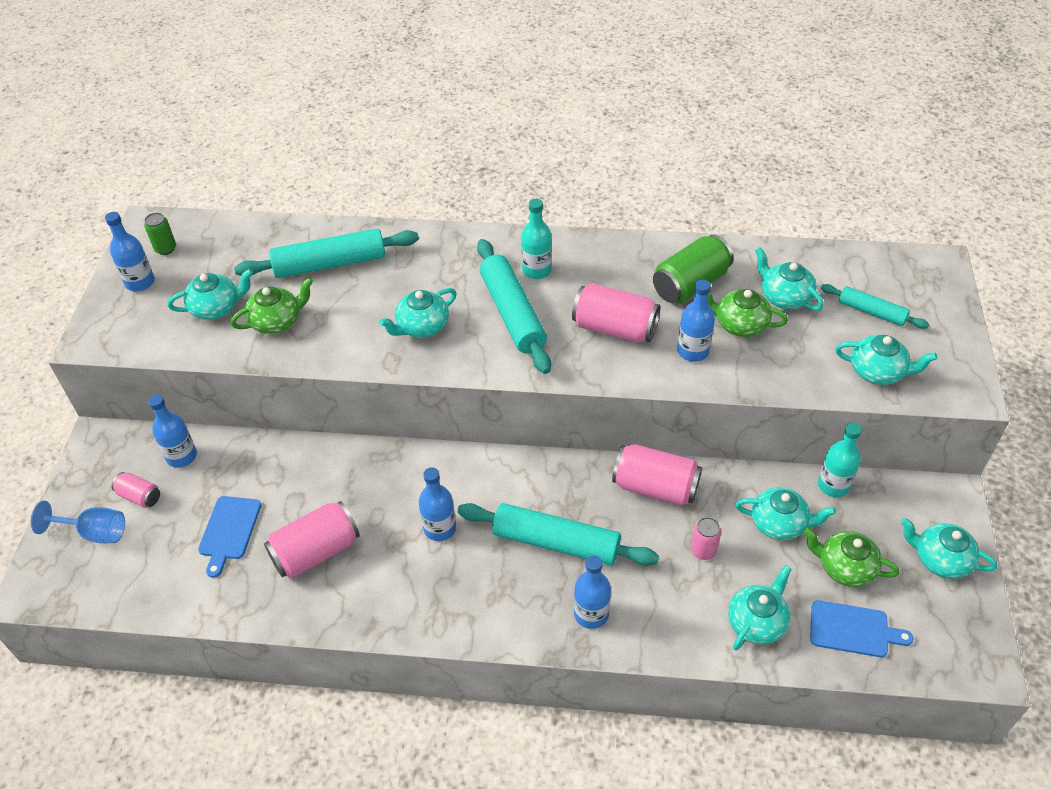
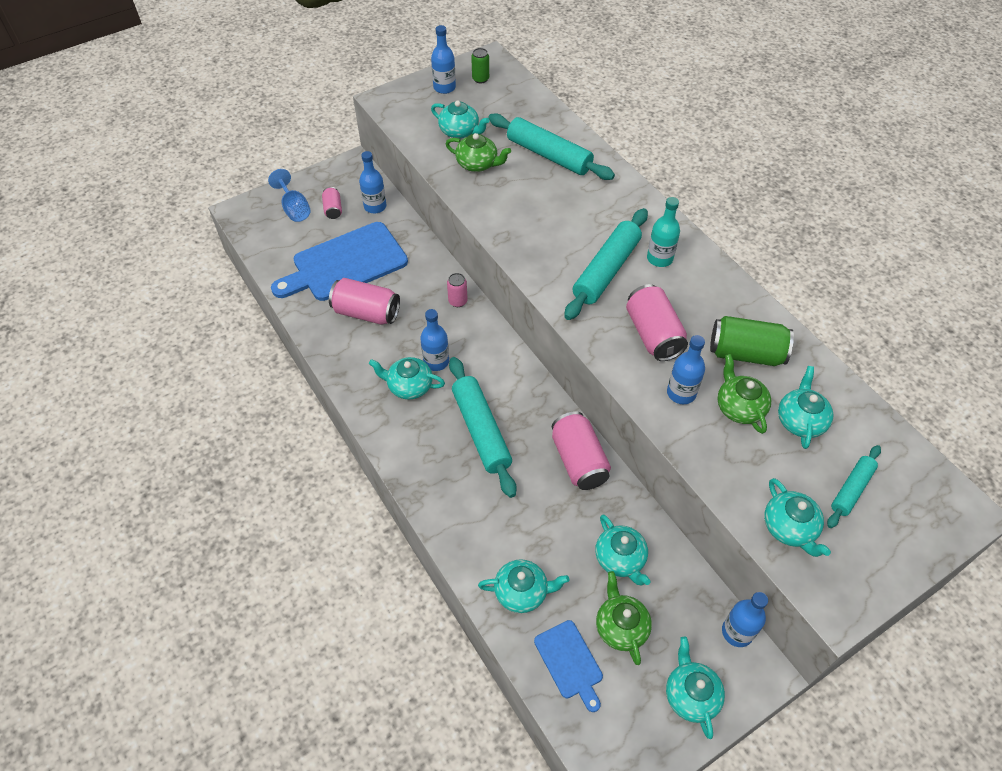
camera: 50 degrees right, 5 degrees up
blue cutting board [198,496,261,578] -> blue cutting board [271,222,408,301], size x2.00
turquoise teapot [379,288,457,338] -> turquoise teapot moved to [369,357,445,399]
blue bottle [574,555,611,629] -> blue bottle moved to [722,592,768,647]
pink can [691,517,721,560] -> pink can moved to [447,273,468,307]
turquoise bottle [818,423,862,497] -> none
turquoise rolling pin [821,284,929,329] -> turquoise rolling pin turned 45 degrees clockwise [827,445,881,528]

